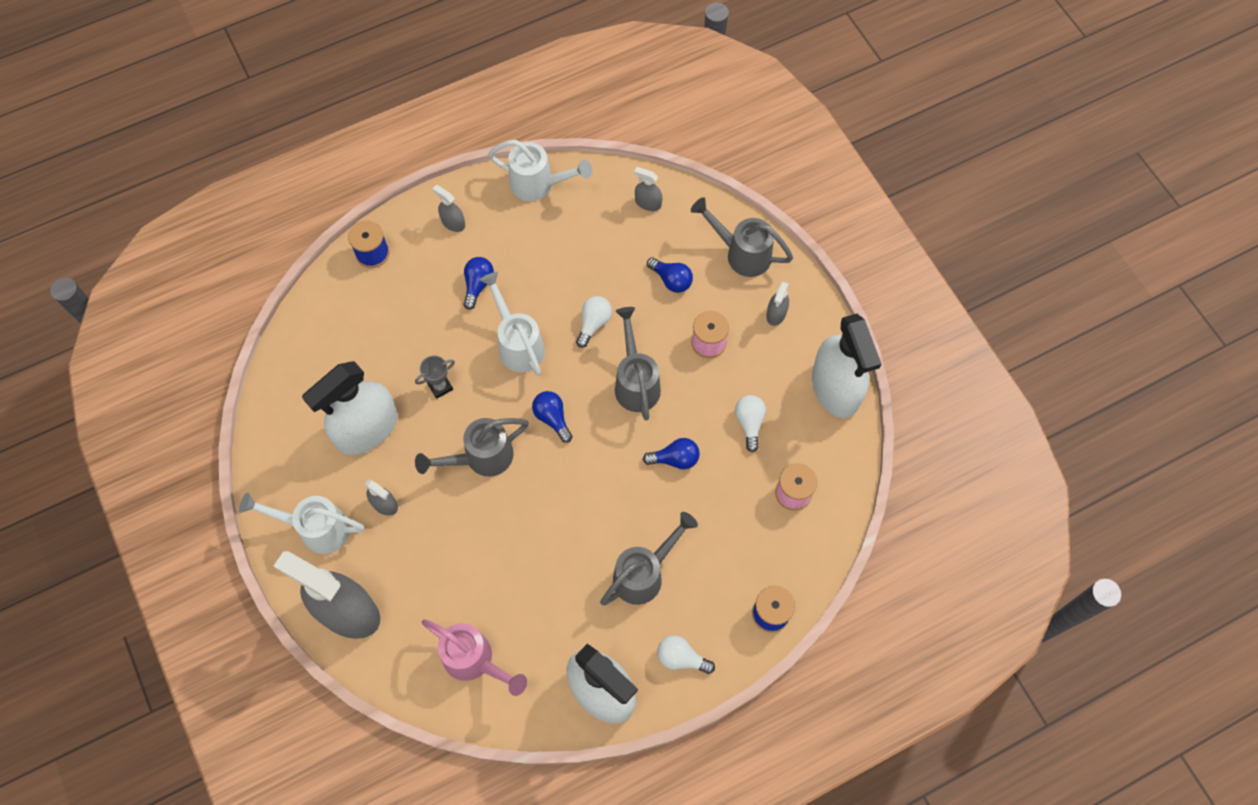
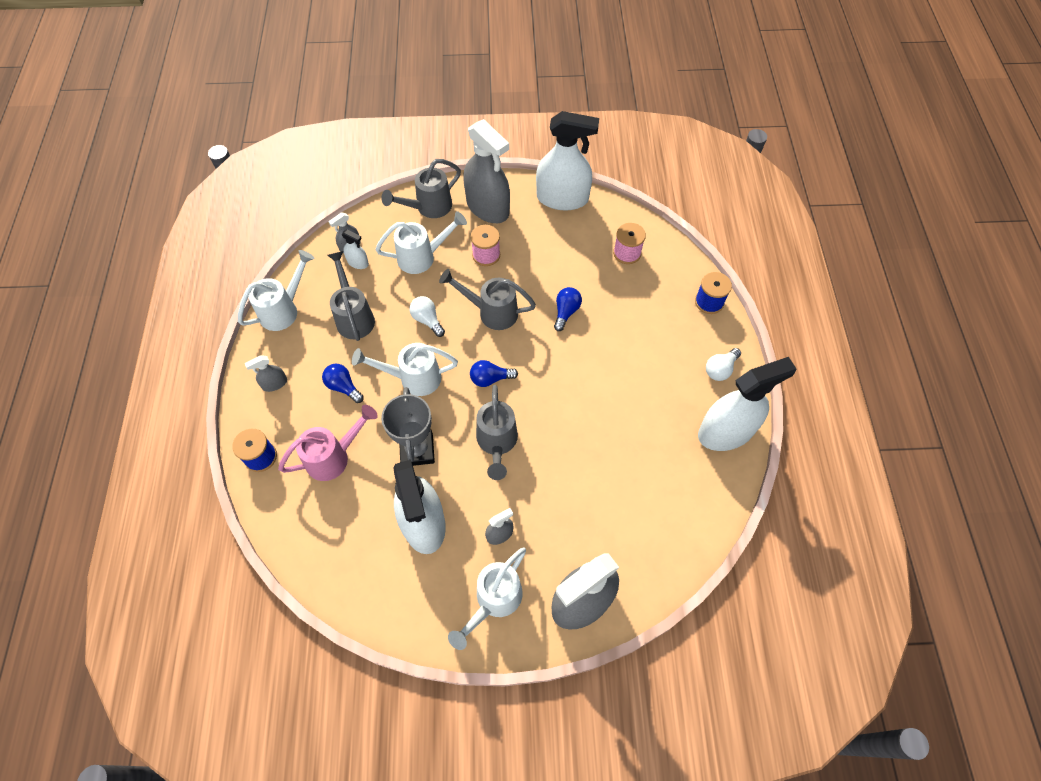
camera: 65 degrees left, 5 degrees down
grey trophy [415,355,455,399] -> grey trophy [381,387,435,466], size x1.86
pink watering can [422,619,527,696] -> pink watering can moved to [278,405,378,481]
grey watering can [600,512,698,606] -> grey watering can moved to [327,251,375,341]
blue light bulb [647,257,693,293] -> white watering can [375,211,467,274]
white light bulb [735,395,766,453] -> none
grey spray bottle [766,282,789,326] -> grey spray bottle [463,119,510,223], size x2.32
none -> white spray bottle [342,229,369,269]

